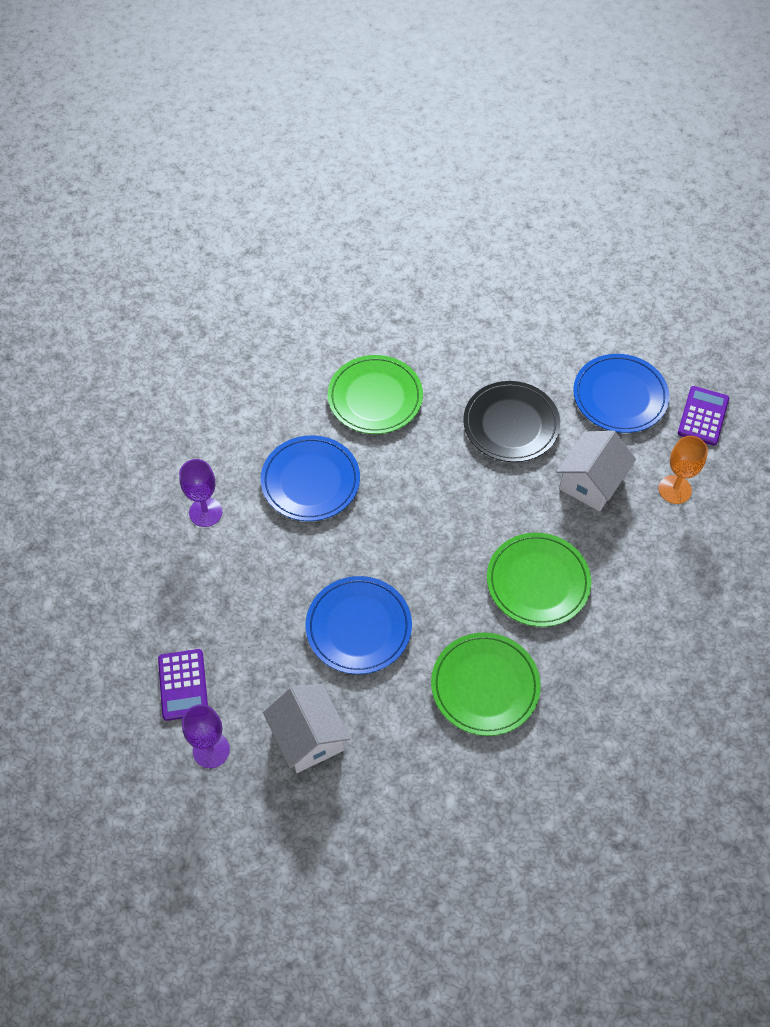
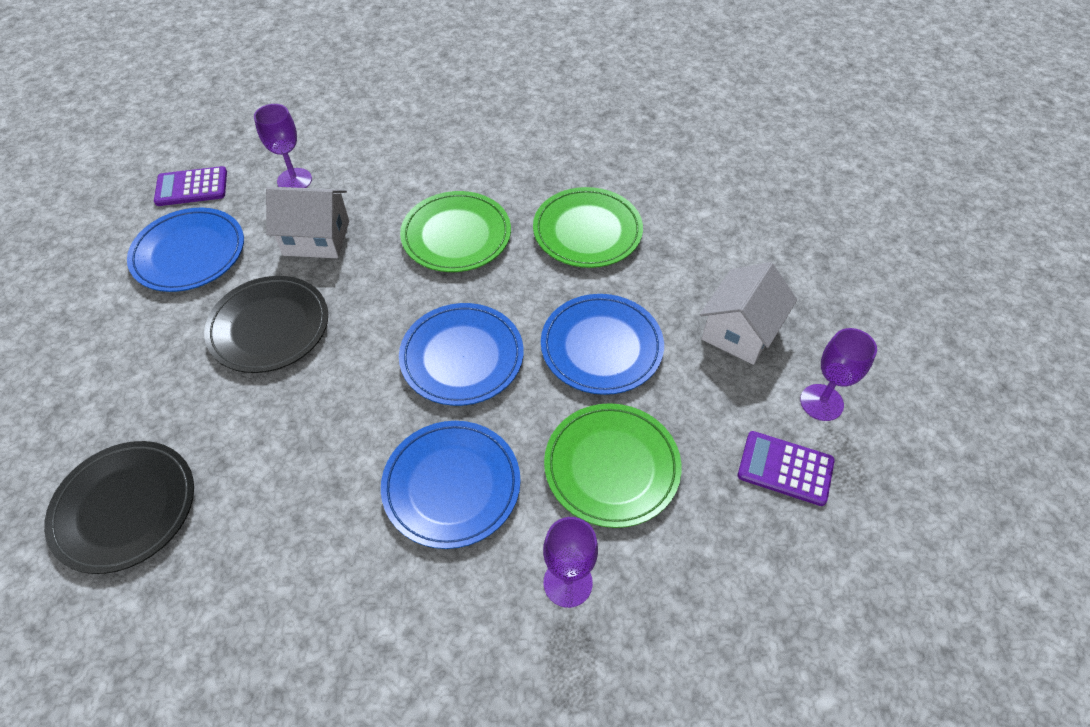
camera: 120 degrees left, 5 degrees down
purple calculator [158,649,208,721] -> purple calculator turned 120 degrees counterclockwise [738,431,835,506]
green plate [328,355,423,434] -> green plate moved to [544,403,682,528]
orange goblet [659,436,708,504] -> purple goblet [254,104,312,188]
none -> black plate [44,441,194,574]
none -> blue plate [399,303,524,406]

